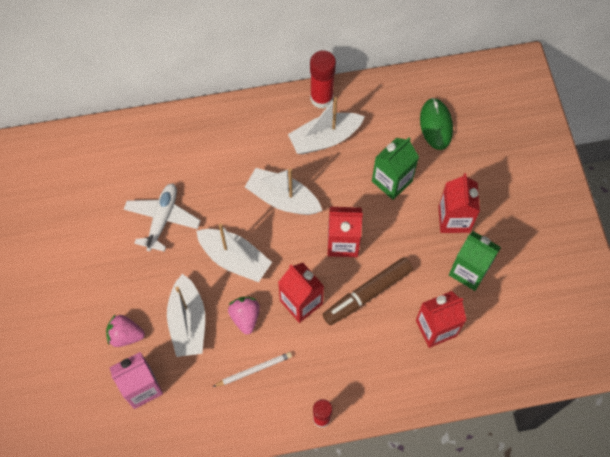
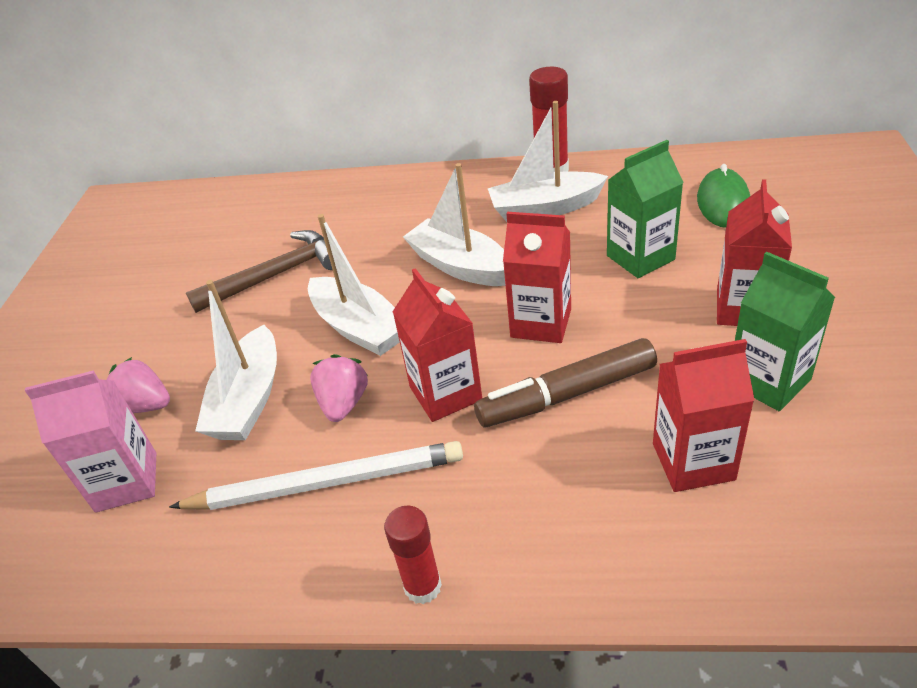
camera: 20 degrees right, 25 degrees down
white plane [124,183,201,252] -> brown hammer [186,230,332,313]
white pencil [213,352,292,387] -> white pencil [169,441,463,510], size x1.82

